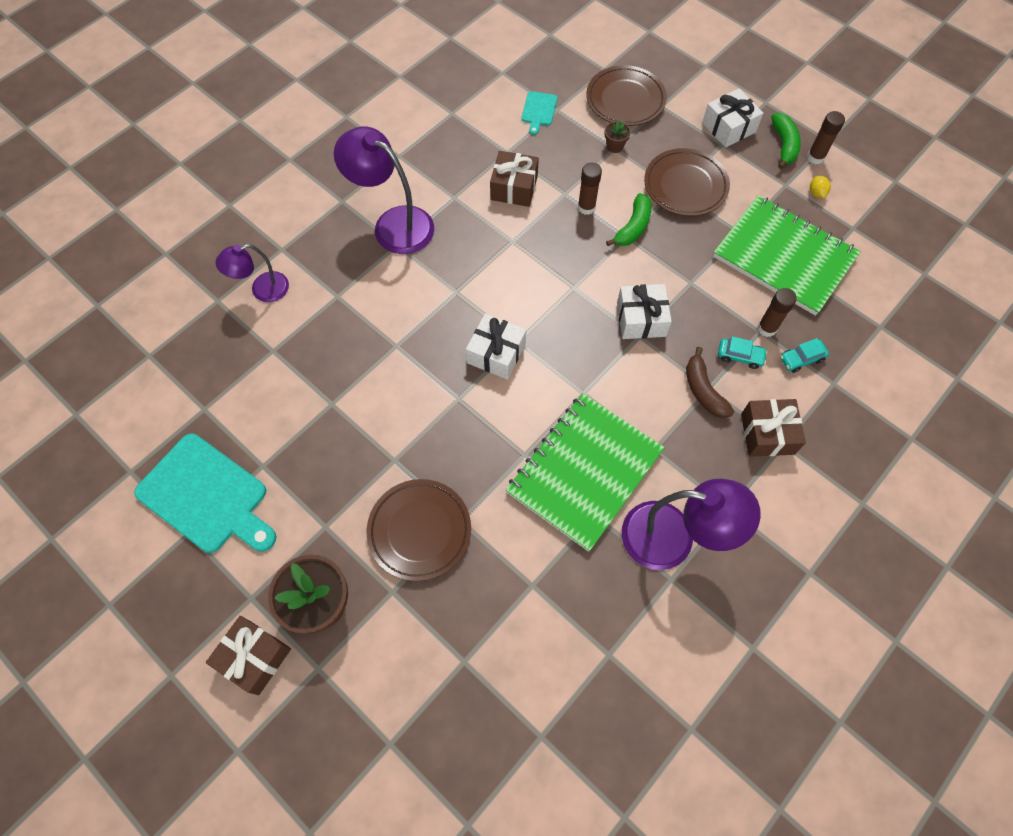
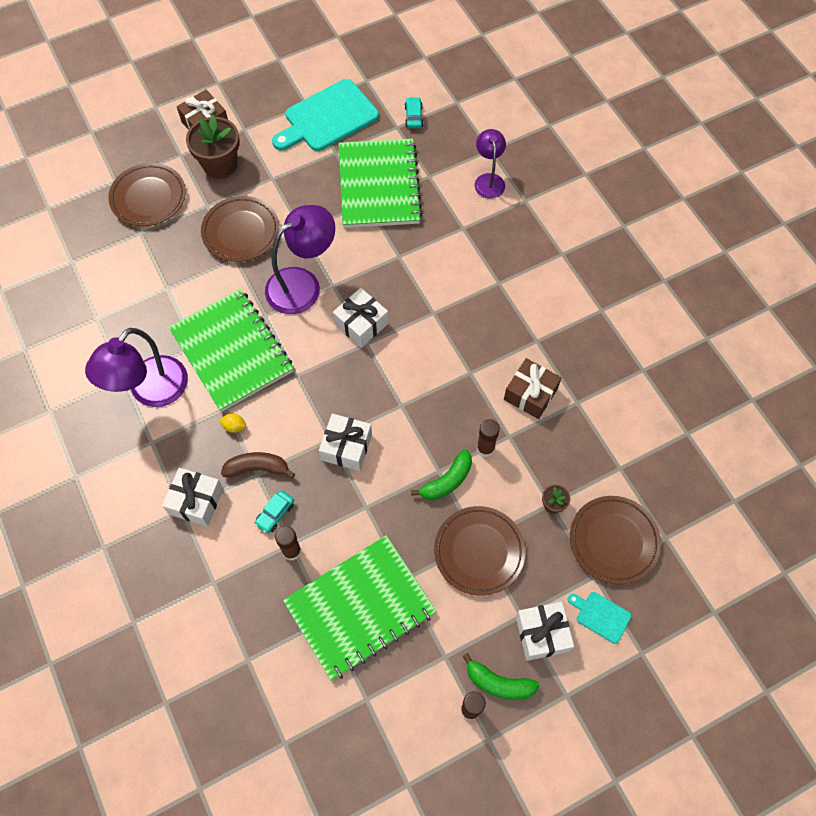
camera: 110 degrees right, 0 degrees up
purple lamp [334,126,434,254] -> purple lamp moved to [265,205,335,314]
turquoise cutting board [522,91,557,135] -> turquoise cutting board moved to [568,592,631,643]
green banana [606,193,652,246] -> green banana turned 90 degrees counterclockwise [411,450,472,500]
brown gift [741,399,806,457] -> white gift [162,468,223,527]
turquoise car [780,338,829,373] -> turquoise car moved to [405,97,423,128]
yellow lemon [810,175,831,198] -> yellow lemon moved to [219,413,246,433]
none -> brown plate [108,163,186,227]
none -> green notebook [339,139,423,228]

